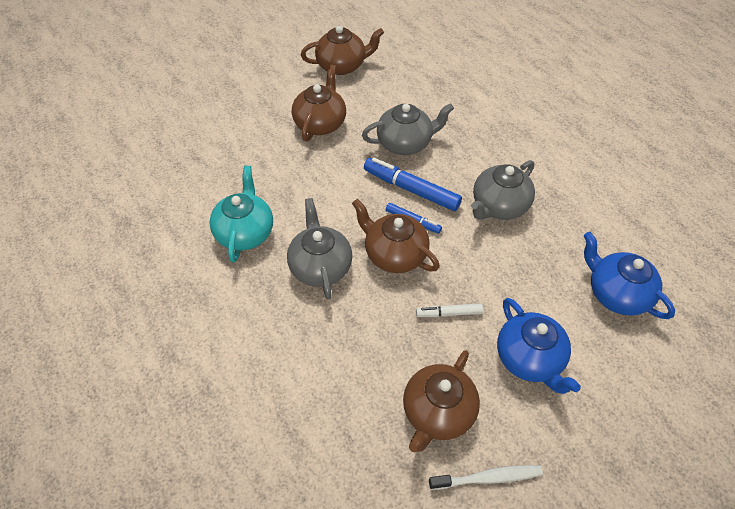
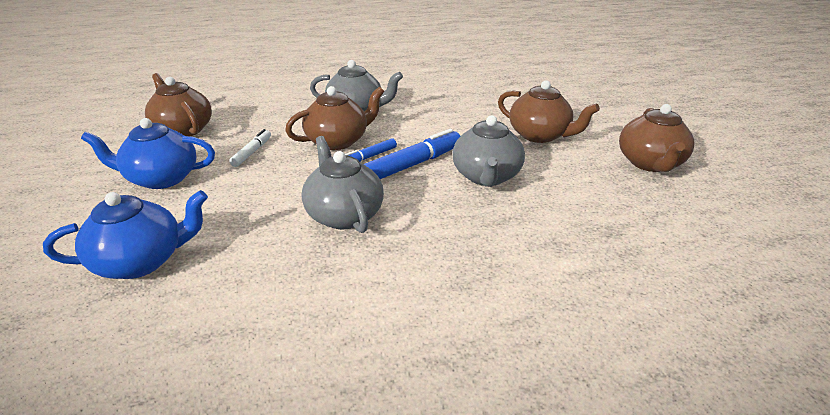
camera: 110 degrees right, 20 degrees down
turquoise teapot [209,166,273,262] -> none
white toothbrush [429,465,543,490] -> none

